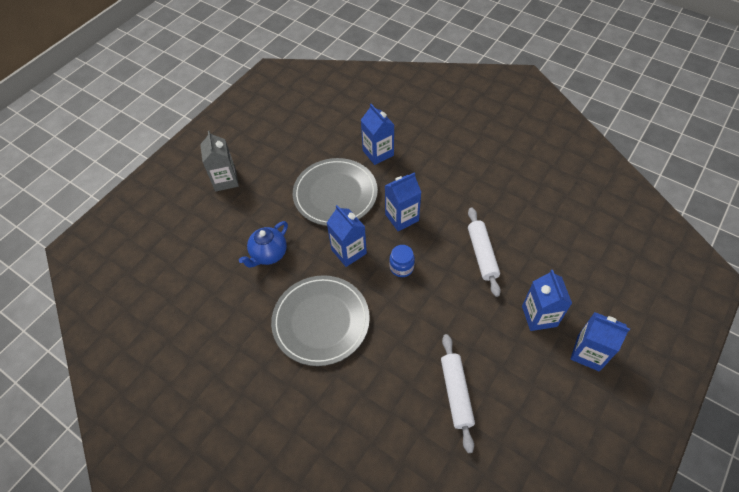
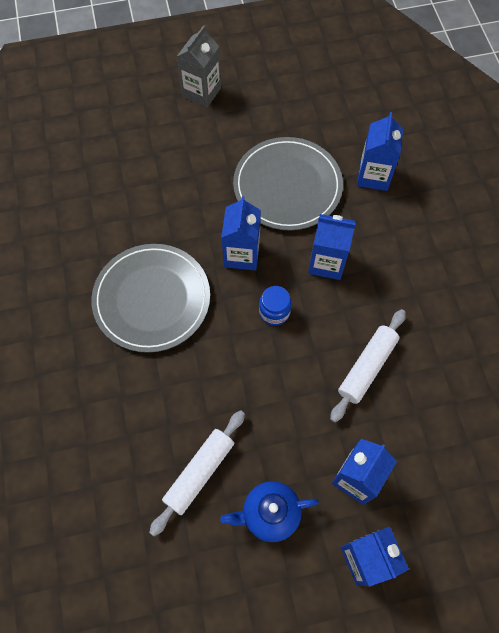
camera: 40 degrees right, 10 degrees up
blue teapot [239,221,288,268] -> blue teapot moved to [220,481,319,542]

